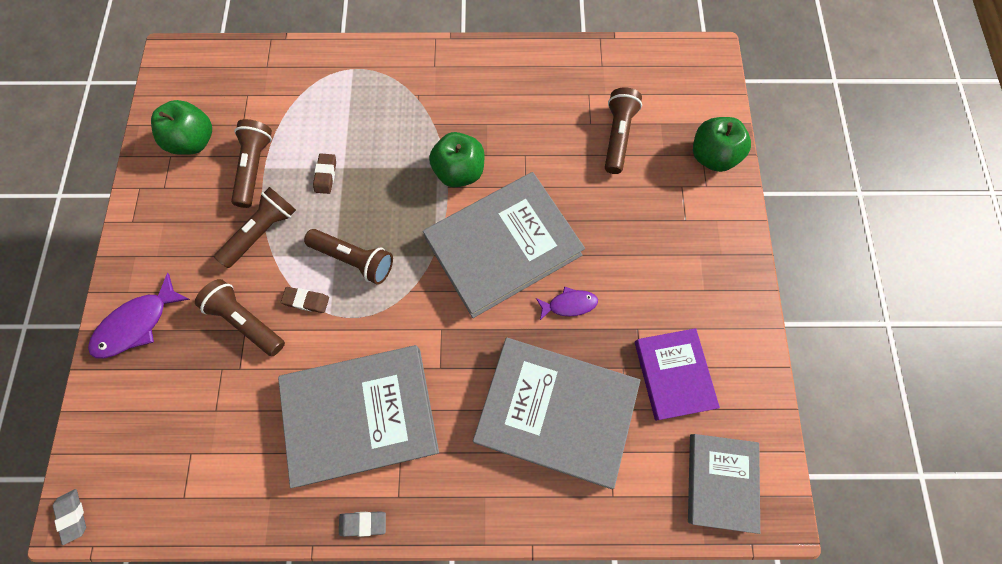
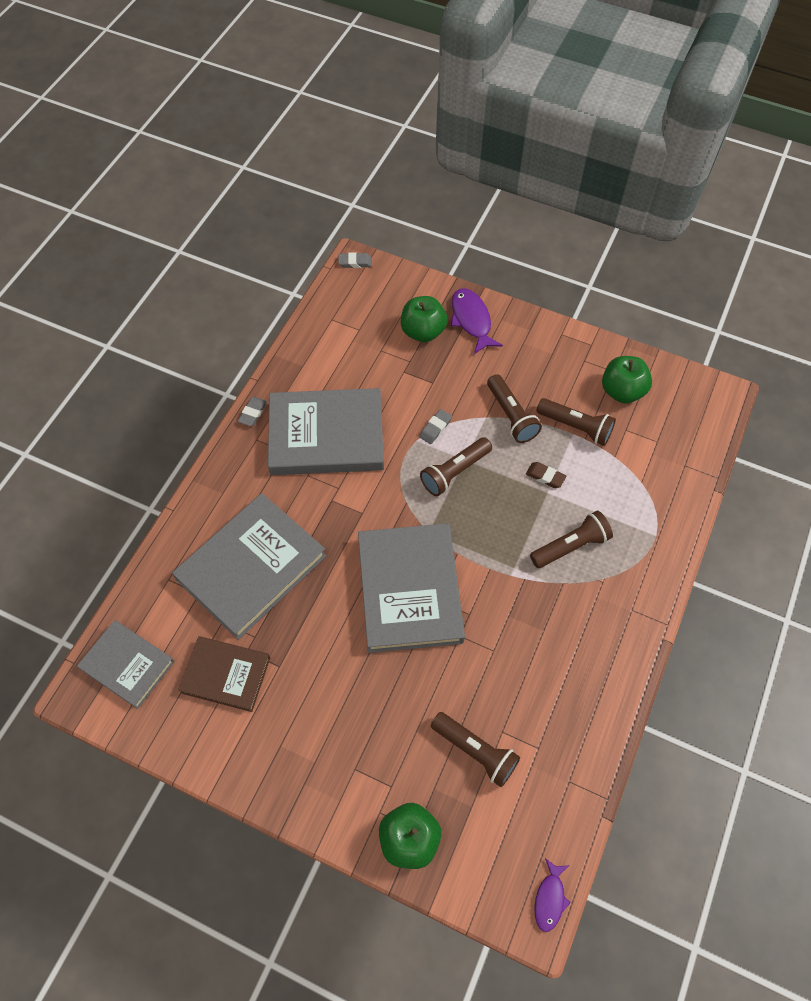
camera: 115 degrees right, 10 degrees down
brown flashlight [195,279,285,356] -> brown flashlight moved to [530,511,613,568]
grey book [278,345,439,488] -> grey book turned 75 degrees clockwise [268,388,384,475]
brown eraser [281,287,329,313] -> grey eraser [419,409,452,444]
green apple [429,132,485,188] -> green apple moved to [401,296,448,342]
purple fish [536,286,598,320] -> purple fish moved to [534,858,571,932]
purple book [635,328,720,421] -> brown book [178,636,270,712]

